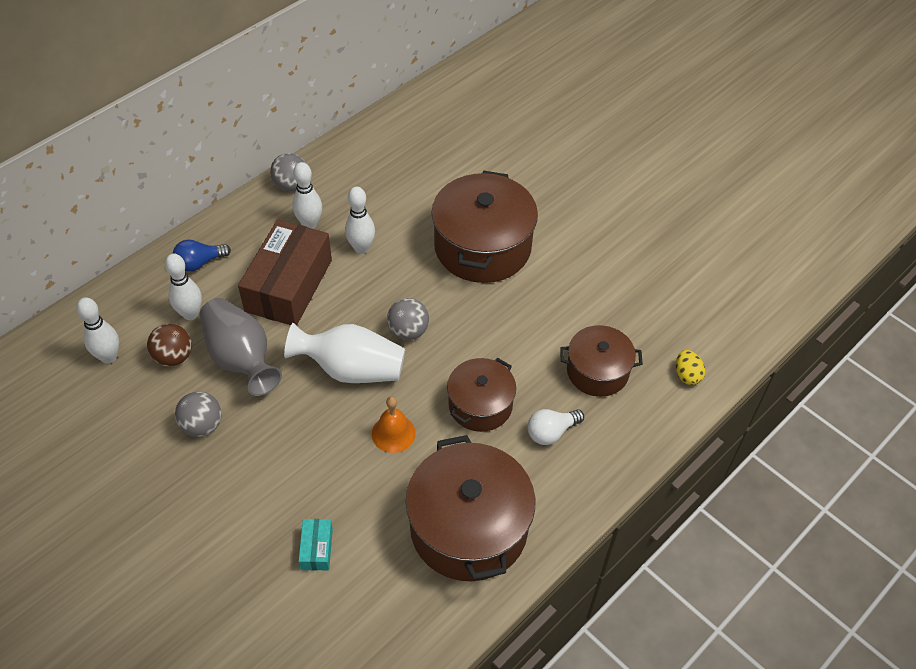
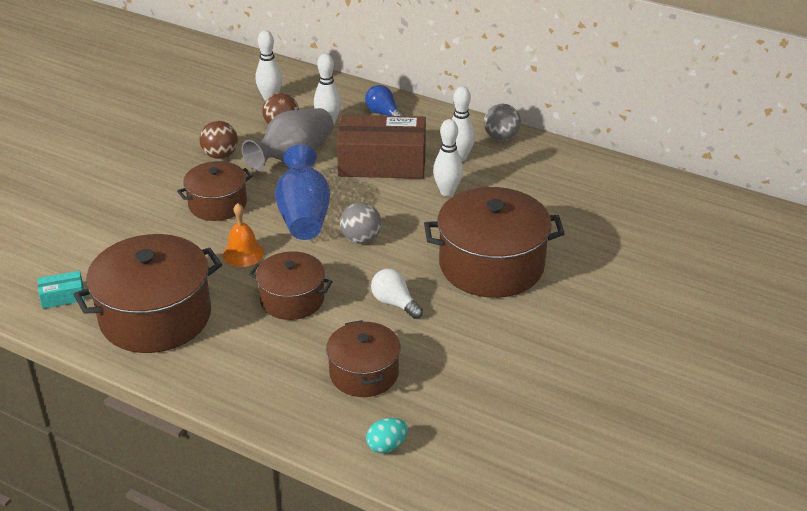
camera: 75 degrees right, 15 degrees down
grey ball [175,392,222,437] -> brown ball [200,121,238,159]
white vase [284,323,405,383] -> blue vase [275,145,330,240]
turquoise box [299,519,333,571] -> turquoise box moved to [38,271,85,309]
white light bulb [528,409,584,445] -> white light bulb moved to [371,269,423,319]
yellow egg [676,350,705,385] -> turquoise egg [366,418,408,453]
none -> brown pot [177,161,253,221]

